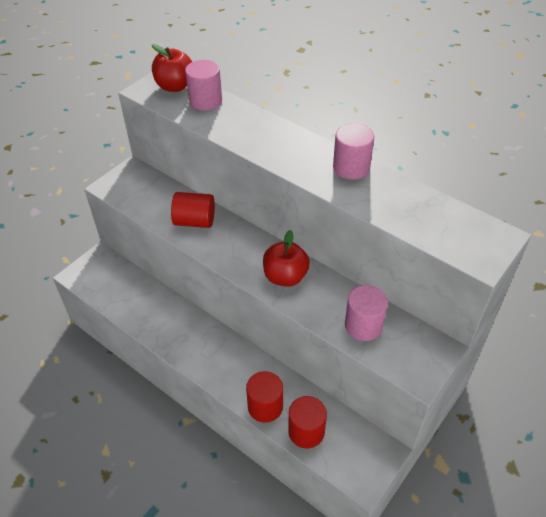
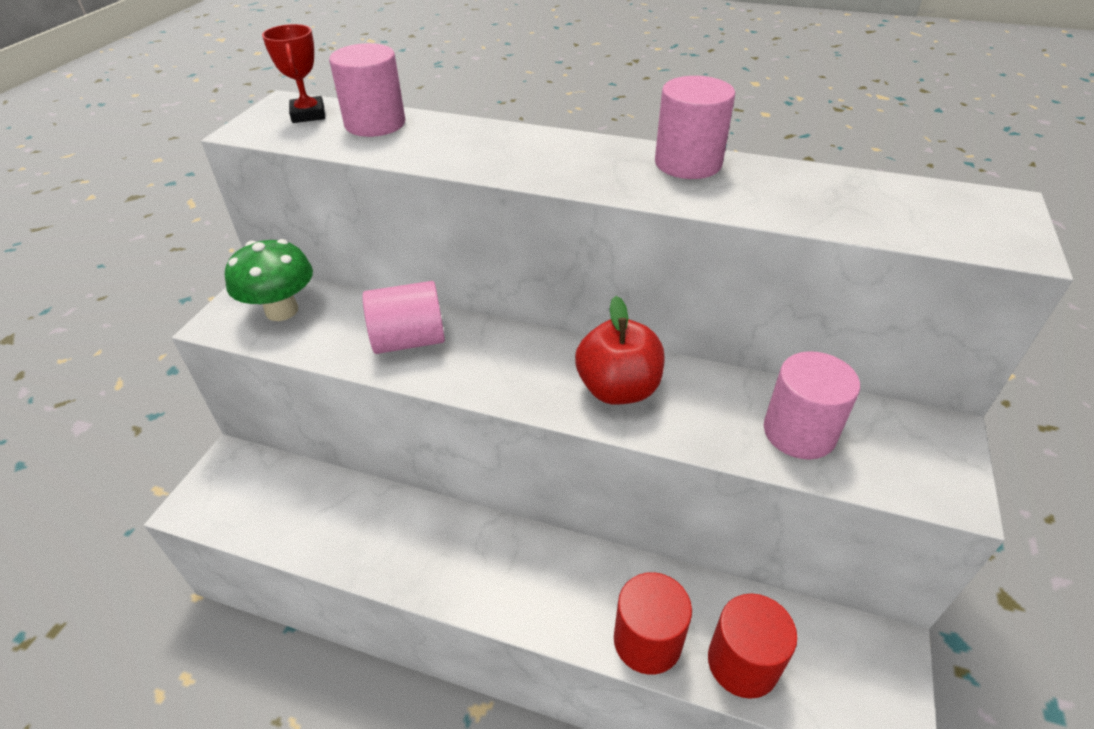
camera: 20 degrees left, 5 degrees down
red apple [152,44,192,92] -> red trophy [262,24,325,123]
red cylinder [171,192,215,228] -> pink cylinder [362,281,445,354]
none -> green mushroom [225,239,313,321]

